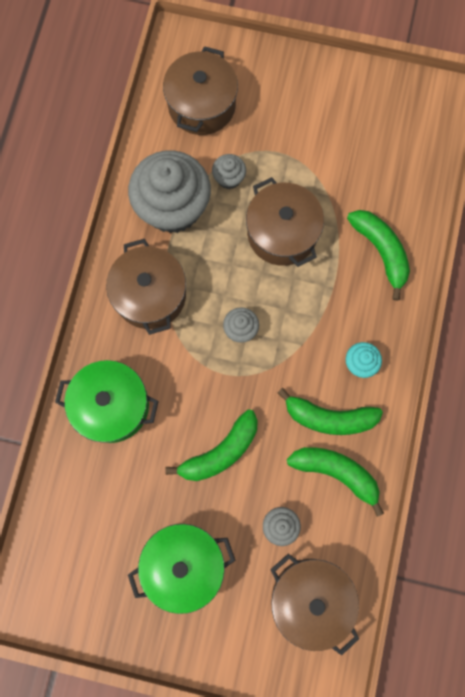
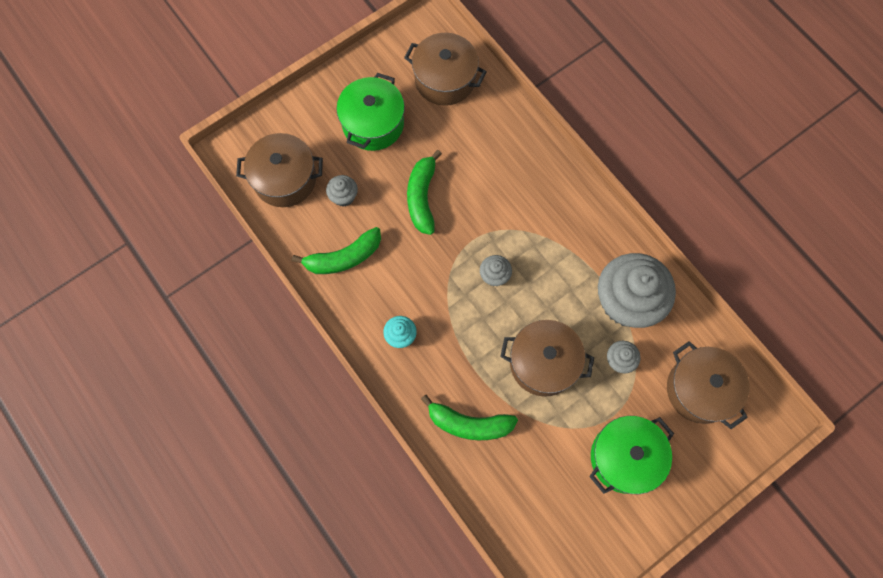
camera: 130 degrees right, 5 degrees down
green pot [55,360,159,443] -> green pot moved to [589,416,674,494]
brown pot [106,239,186,335] -> brown pot moved to [404,33,487,106]
green banana [277,388,383,435] -> none

